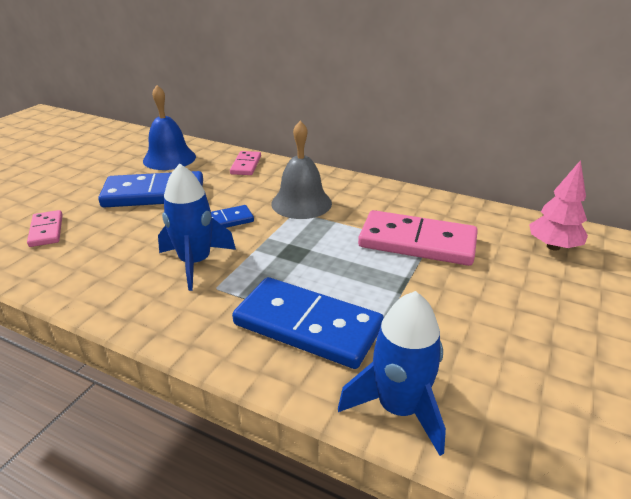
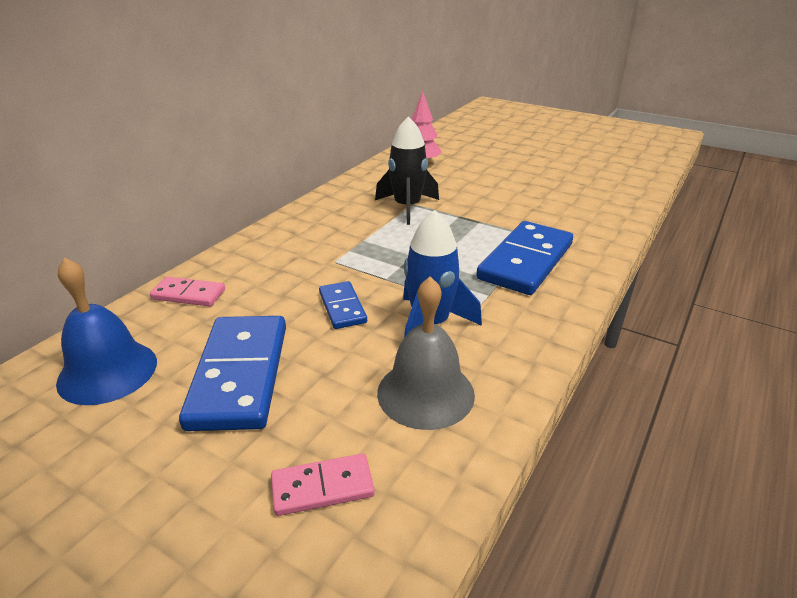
camera: 85 degrees left, 0 degrees up
grey bell [271,121,332,219] -> grey bell moved to [377,277,475,430]
blue rocket [338,291,446,456] -> none
pink domino [358,210,478,266] -> black rocket [375,116,439,225]

